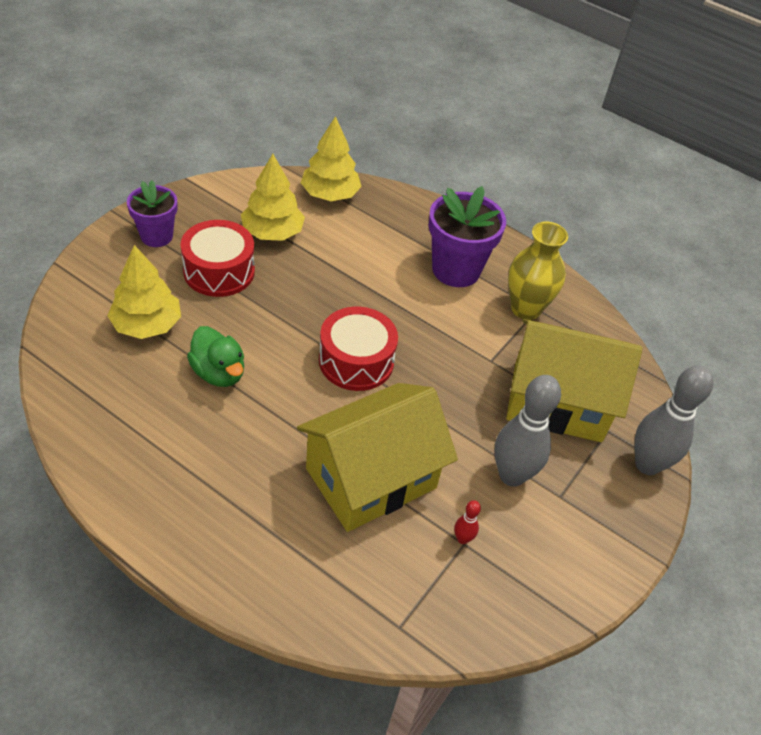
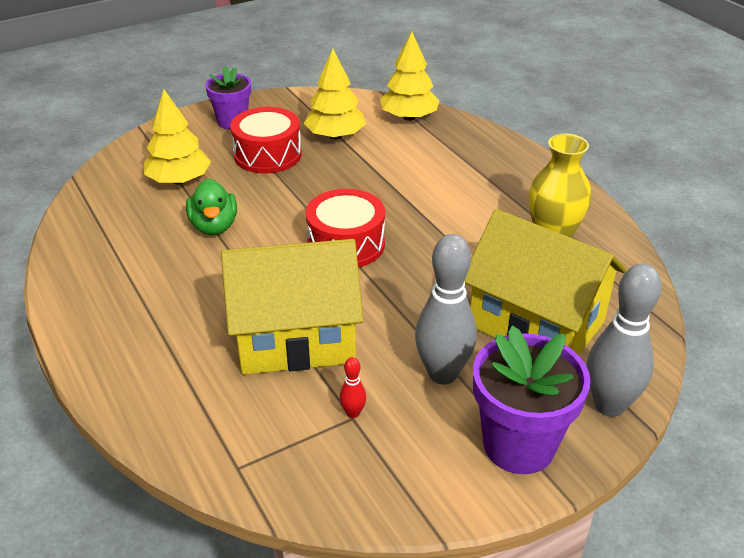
camera: 30 degrees right, 10 degrees down
purple flower pot [429,186,506,287] -> purple flower pot moved to [473,326,590,474]

